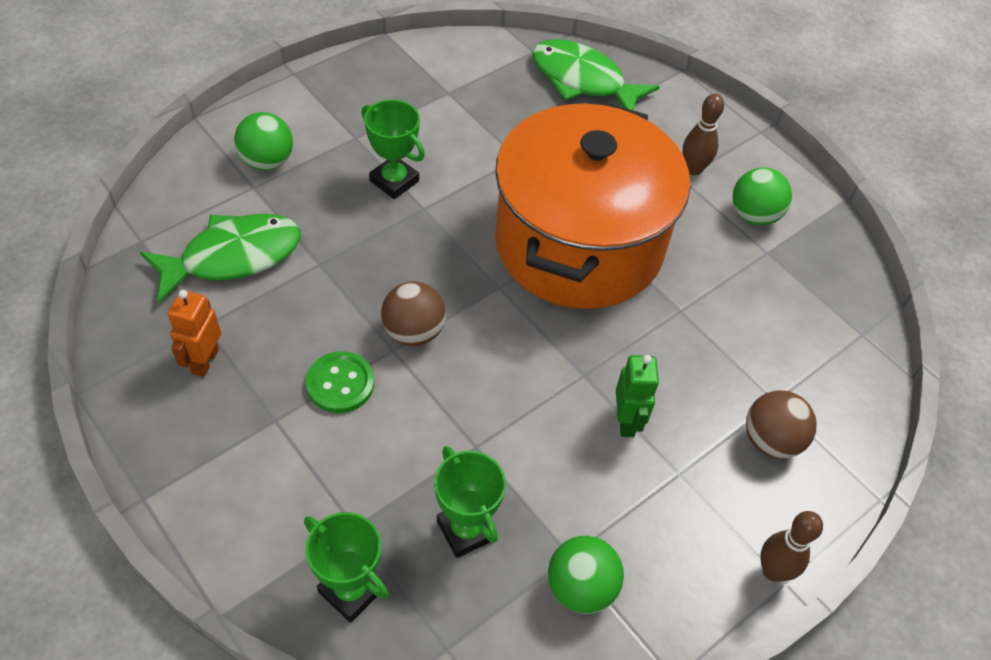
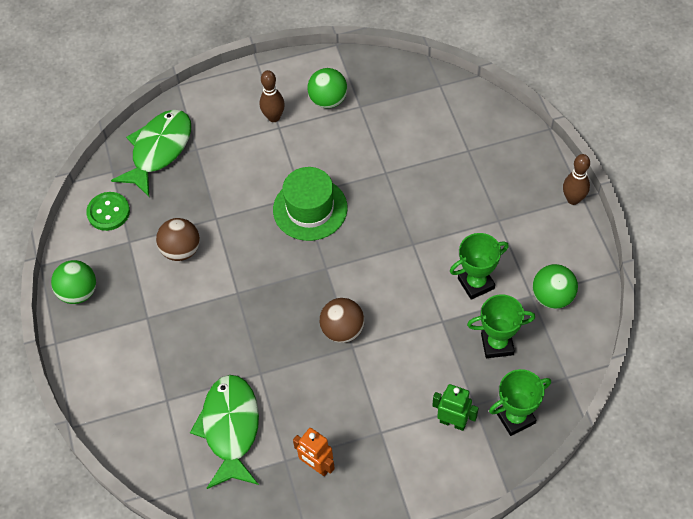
camera: 60 degrees left, 5 degrees up
green ball [234,112,293,171] -> green ball moved to [51,260,96,304]
green button [306,352,374,413] -> green button moved to [86,192,130,231]
green trophy [362,99,425,199] -> green trophy moved to [450,233,509,300]
orange pot [495,101,690,309] -> green hat [273,167,347,241]
green fish [532,39,660,111] -> green fish turned 150 degrees clockwise [111,110,191,197]
green robot [616,355,659,437] -> green robot moved to [433,384,479,431]
brown ball [746,391,817,459] -> brown ball moved to [156,218,200,261]

